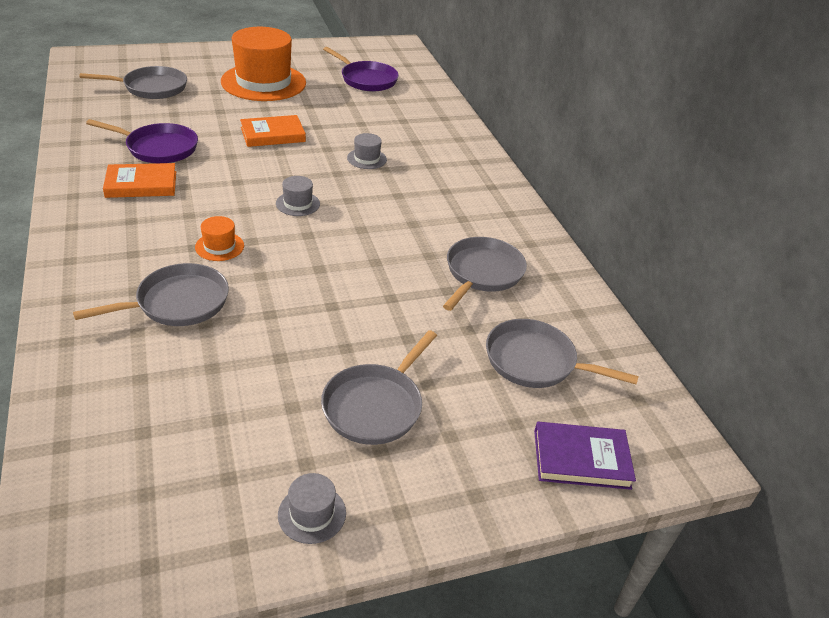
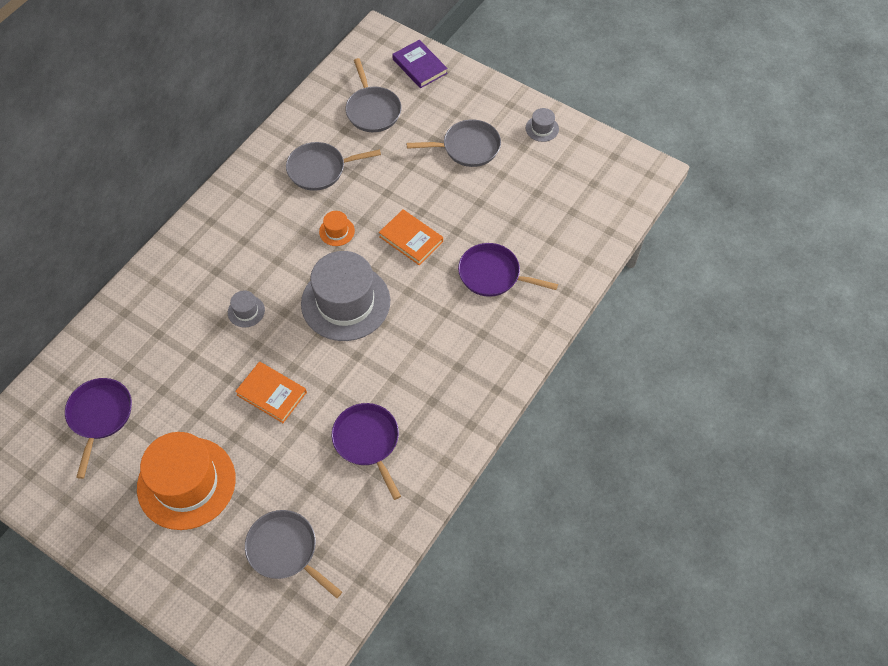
camera: 125 degrees left, 20 degrees up
grey pan [73,263,229,326] -> purple pan [458,243,558,297]
orange book [103,163,176,198] -> orange book moved to [379,209,443,265]
orange hat [195,216,244,261] -> orange hat moved to [319,211,355,246]
grey hat [276,176,320,216] -> grey hat [301,251,390,341], size x2.42

